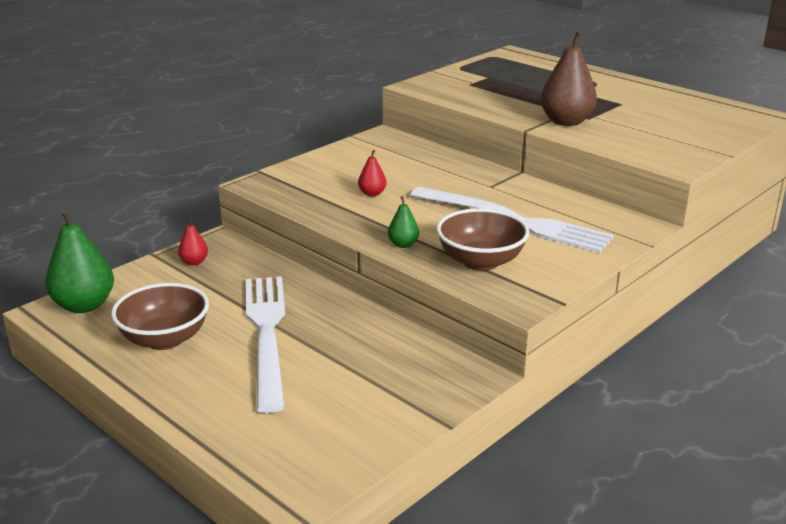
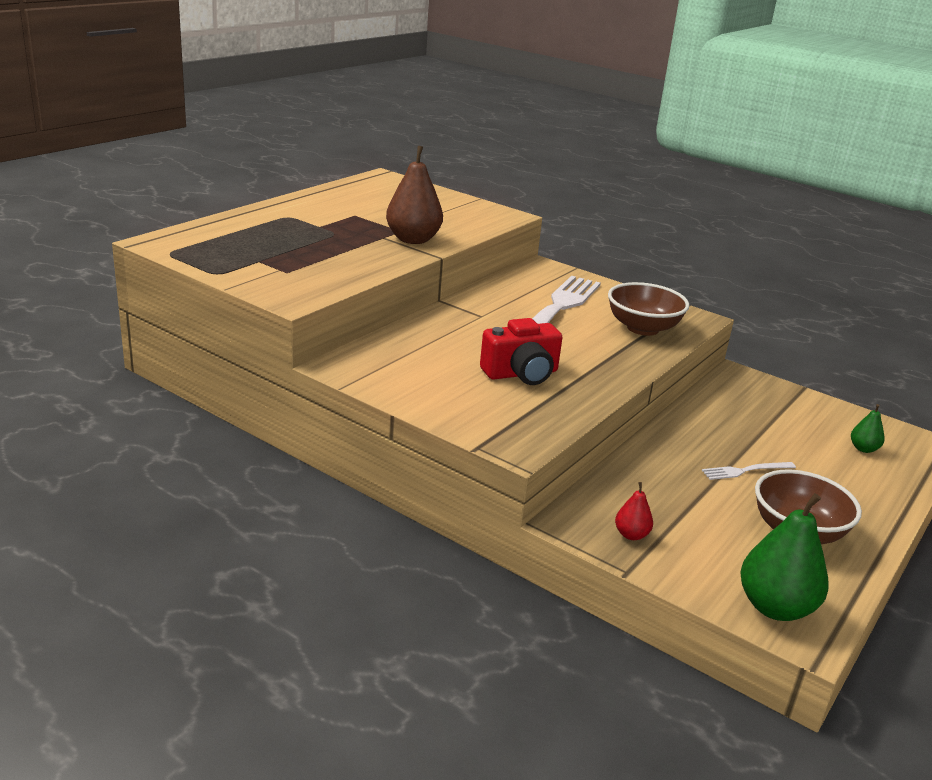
camera: 100 degrees left, 0 degrees up
white fork [246,276,285,413] -> white fork [702,462,796,480], size x0.42
red pear [358,150,387,196] -> red camera [480,318,562,385]
green pear [388,196,419,248] -> green pear moved to [851,404,884,453]

